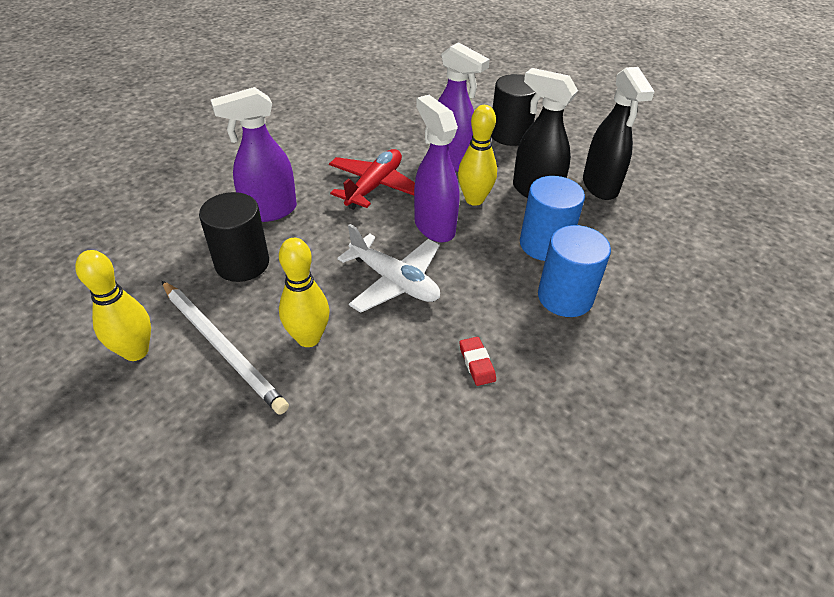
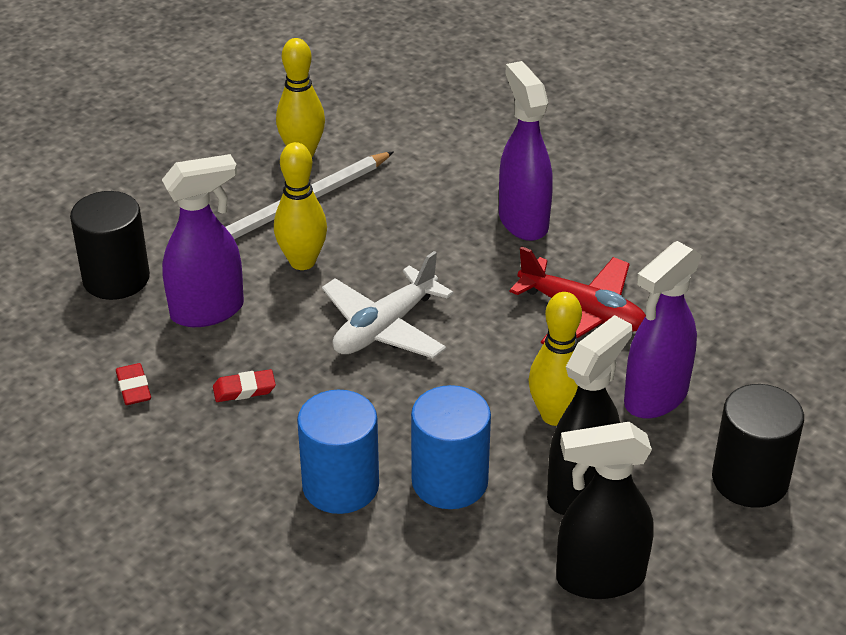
camera: 95 degrees right, 5 degrees down
black cylinder [199,192,269,282] -> black cylinder moved to [70,191,150,300]
purple spray bottle [414,95,459,242] -> purple spray bottle moved to [162,154,244,327]
none -> red eraser [116,363,151,405]

